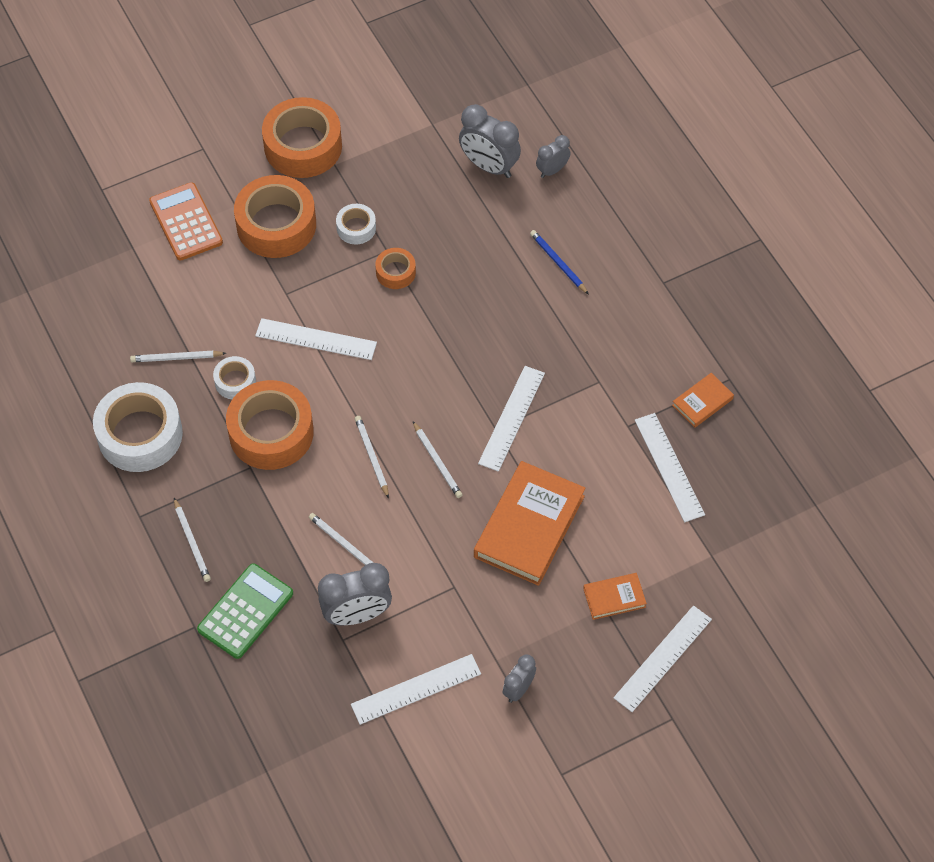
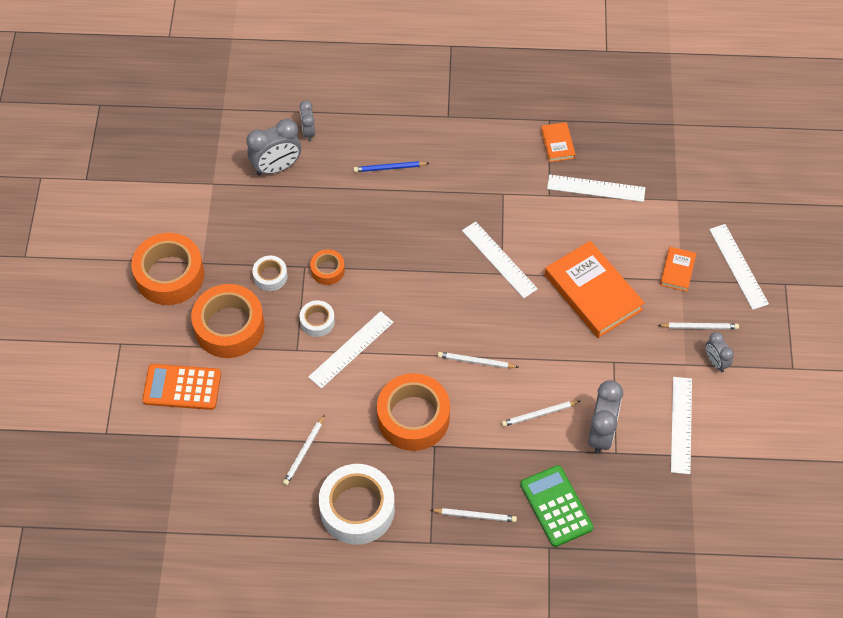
camera: 60 degrees left, 0 degrees up
white tape [213,356,256,399] -> white tape moved to [300,300,335,337]
white pencil [413,421,463,498] -> white pencil moved to [658,323,739,329]

